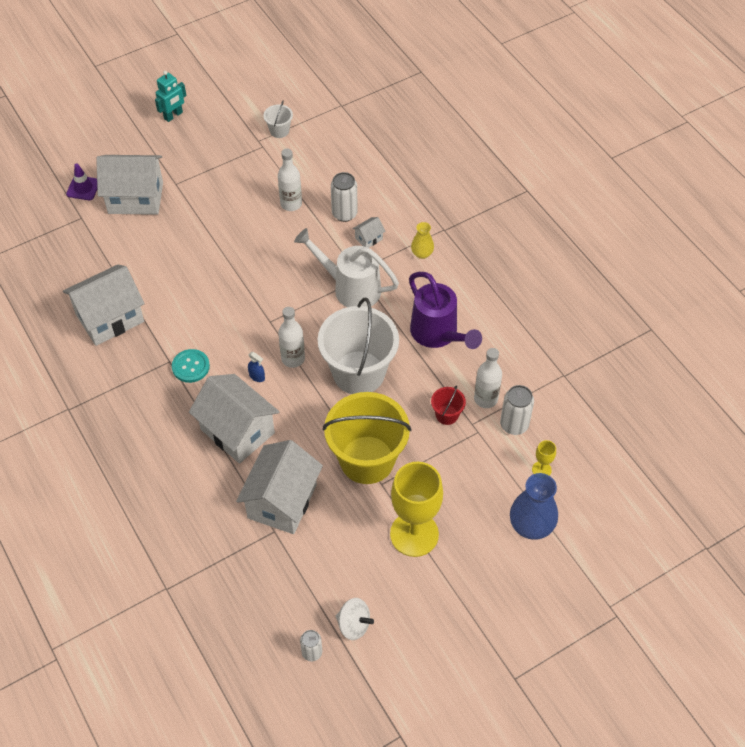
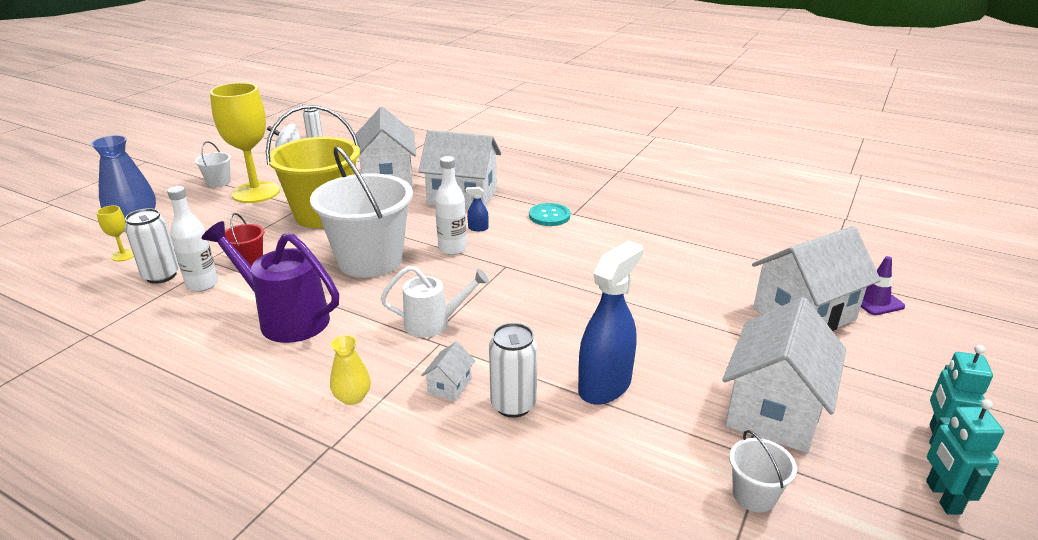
camera: 150 degrees right, 25 degrees down
white house [63,265,145,346] -> white house moved to [722,297,846,453]
white bottle [278,149,302,211] -> blue spray bottle [578,241,643,405]
white watering can [294,228,399,307] -> white watering can [381,266,489,338], size x0.65
none -> white bucket [195,141,231,187]
none -> turquoise robot [926,399,1004,514]

